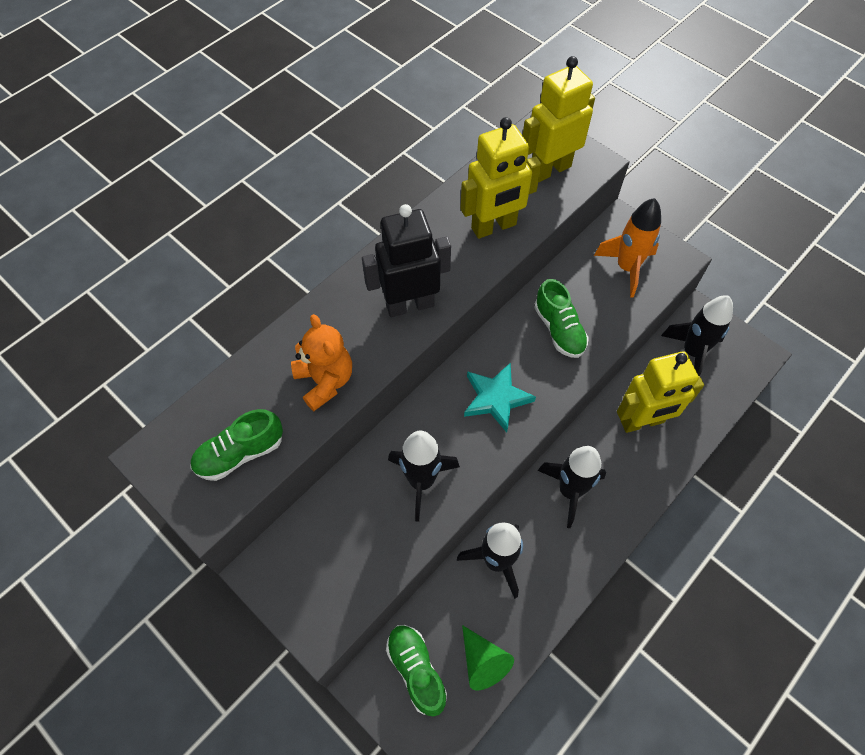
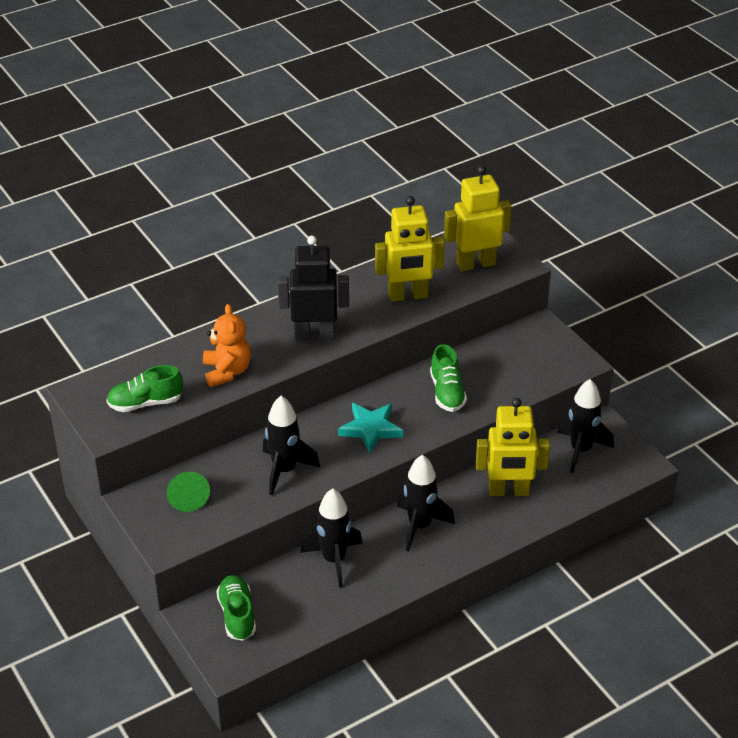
camera: 15 degrees right, 20 degrees down
green cone [462,625,514,690] -> green cone moved to [167,472,210,512]
orange rocket [594,198,661,298] -> none

